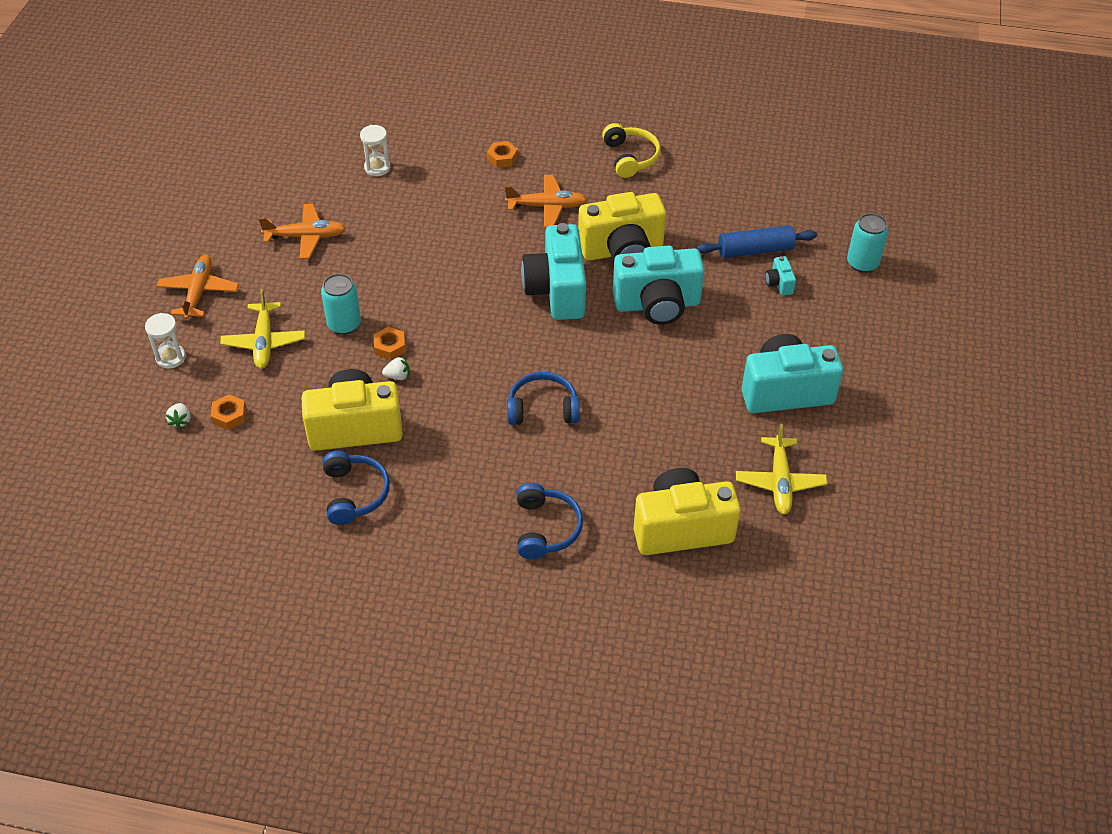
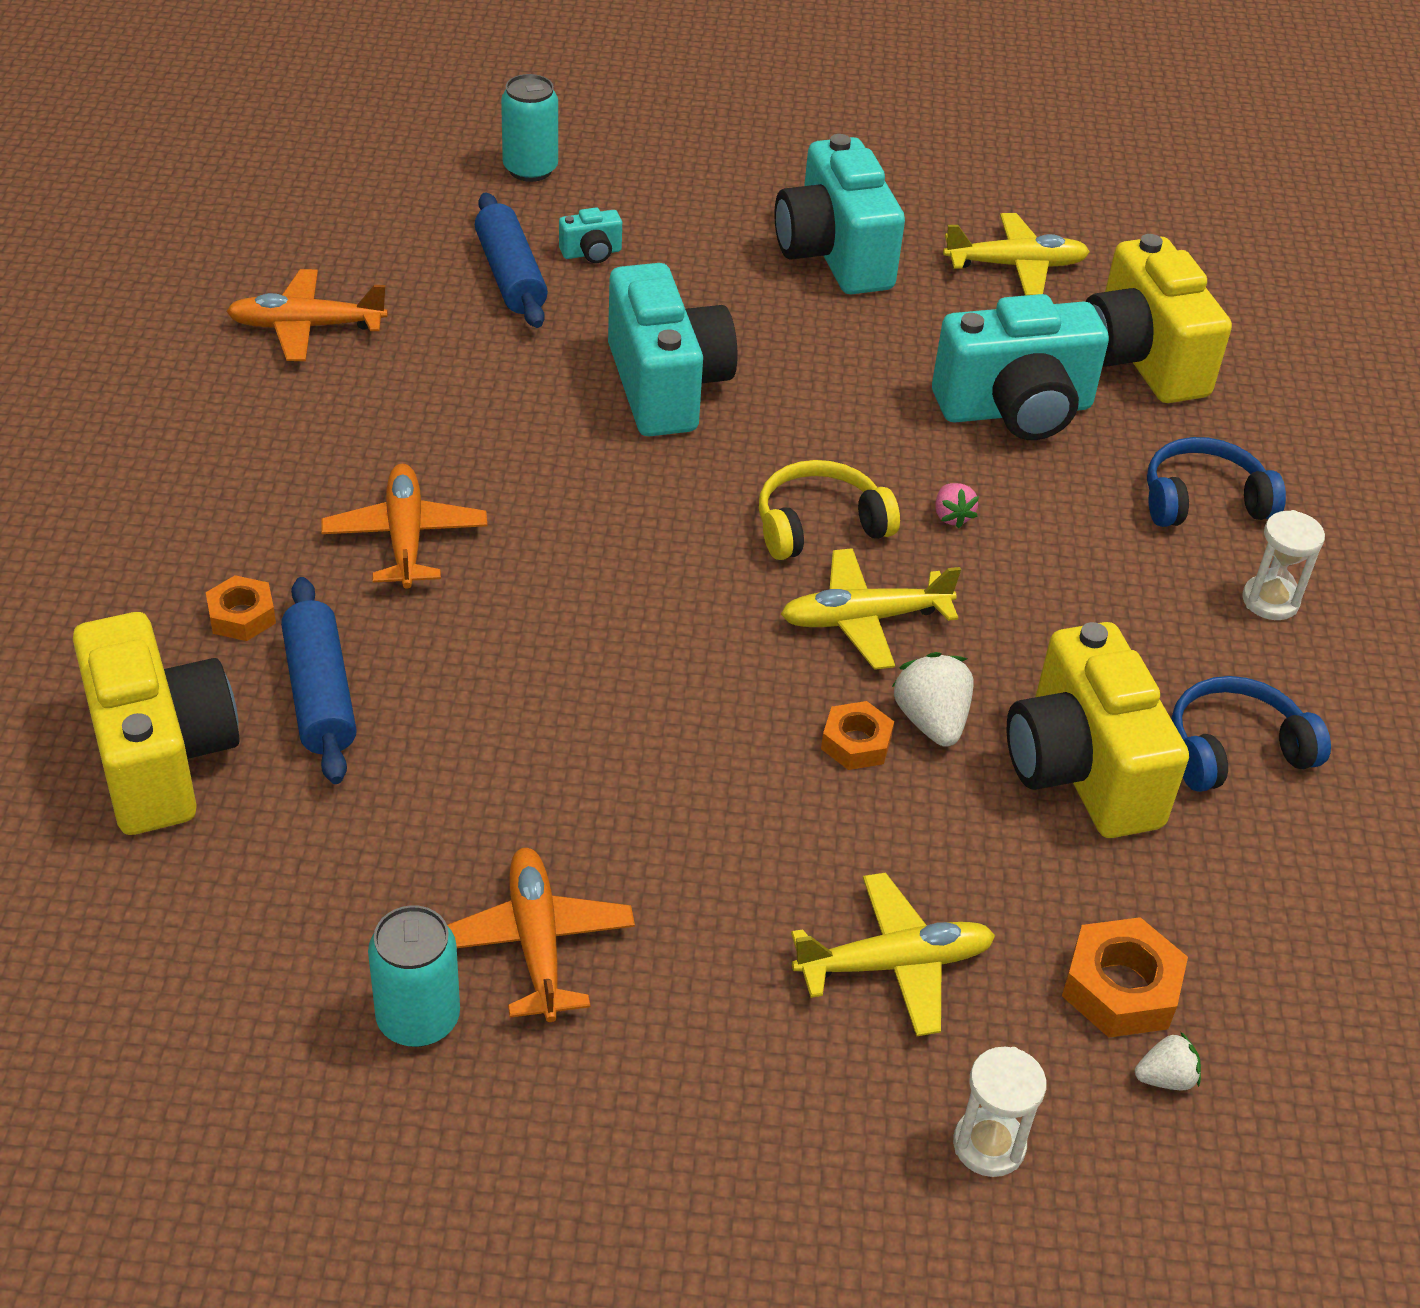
camera: 100 degrees left, 5 degrees down
orange plane [157,255,239,320] -> orange plane moved to [226,269,388,361]
orange nut [211,394,246,430] -> orange nut [1062,917,1188,1038], size x1.52
turquoise can [321,273,361,335] -> turquoise can moved to [368,905,460,1047]
white hourglass [360,125,390,176] -> white hourglass moved to [1242,510,1325,620]
white strawberry [382,357,410,380] -> white strawberry [892,652,974,747], size x1.67
blue headphones [507,372,580,425] -> pink strawberry [935,483,979,529]
turquoise camera [521,223,586,320] -> turquoise camera moved to [932,294,1109,440]
yellow camera [578,192,666,262] -> yellow camera moved to [73,612,240,835]
yellow headphones [602,123,661,178] -> yellow headphones moved to [759,460,900,560]
none -> blue rolling pin [281,577,357,784]
none -> yellow plane [781,548,961,670]

